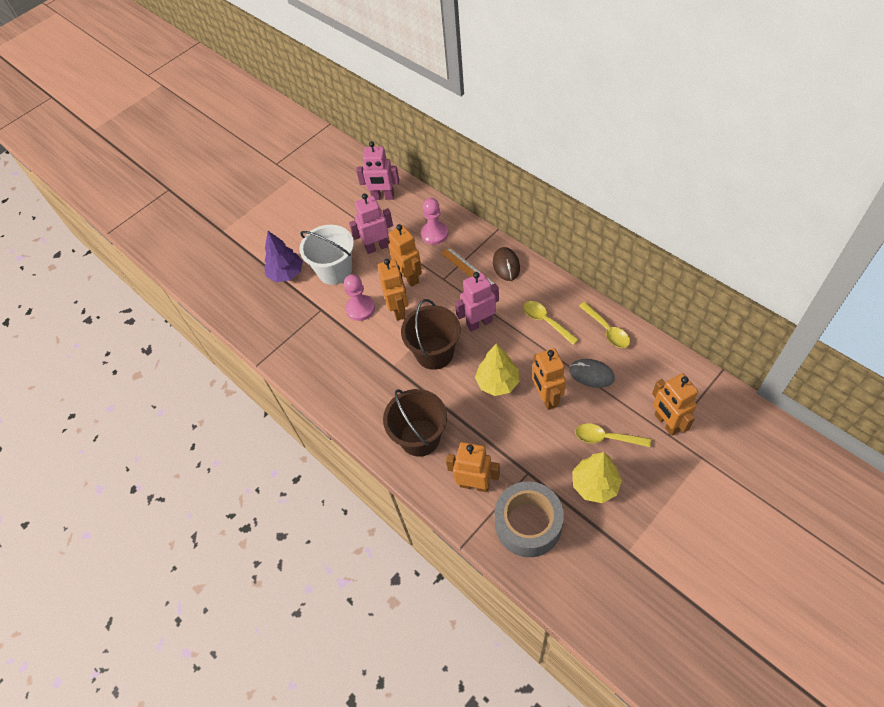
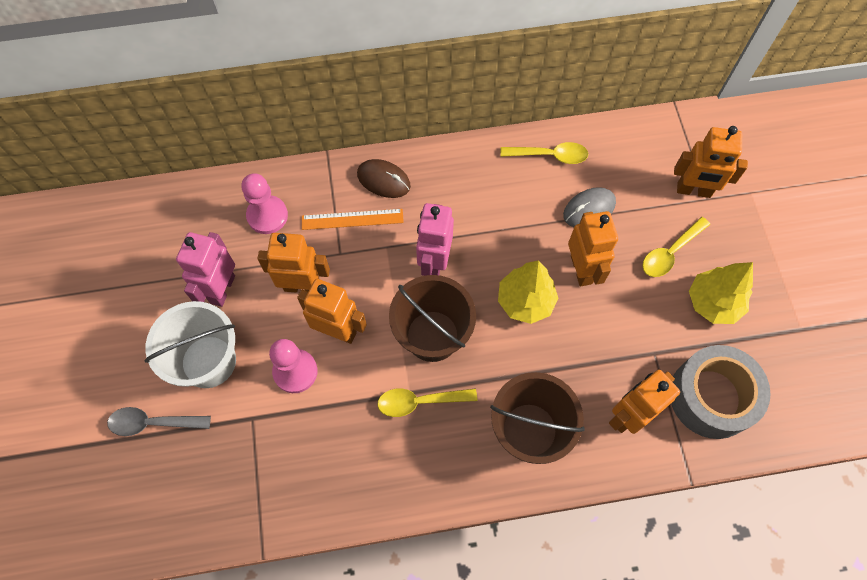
camera: 60 degrees left, 10 degrees up
purple tree [264,231,303,282] -> grey spoon [107,407,211,436]
pink robot [356,141,399,200] -> none
yellow spoon [523,301,579,345] -> yellow spoon moved to [377,388,477,417]
orange robot [532,348,566,410] -> orange robot turned 120 degrees counterclockwise [568,211,618,287]

